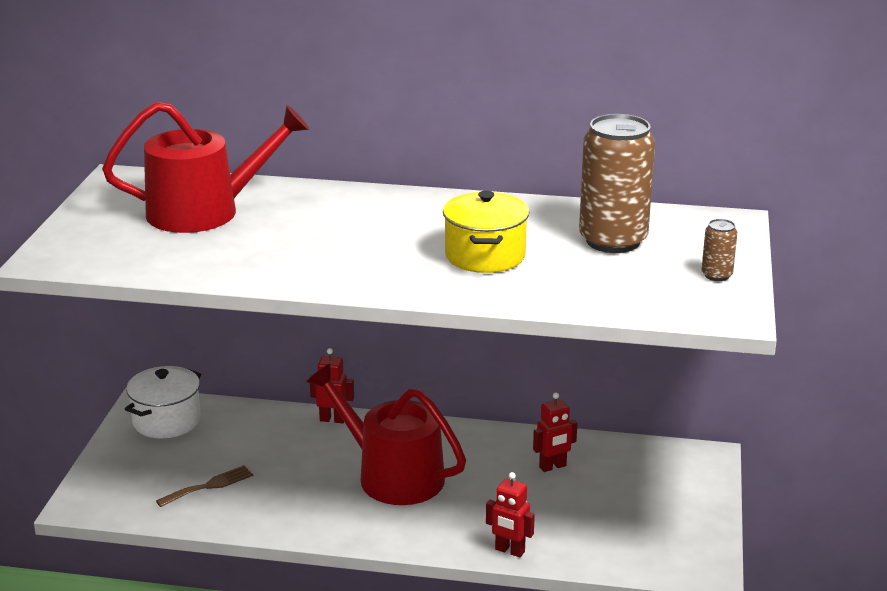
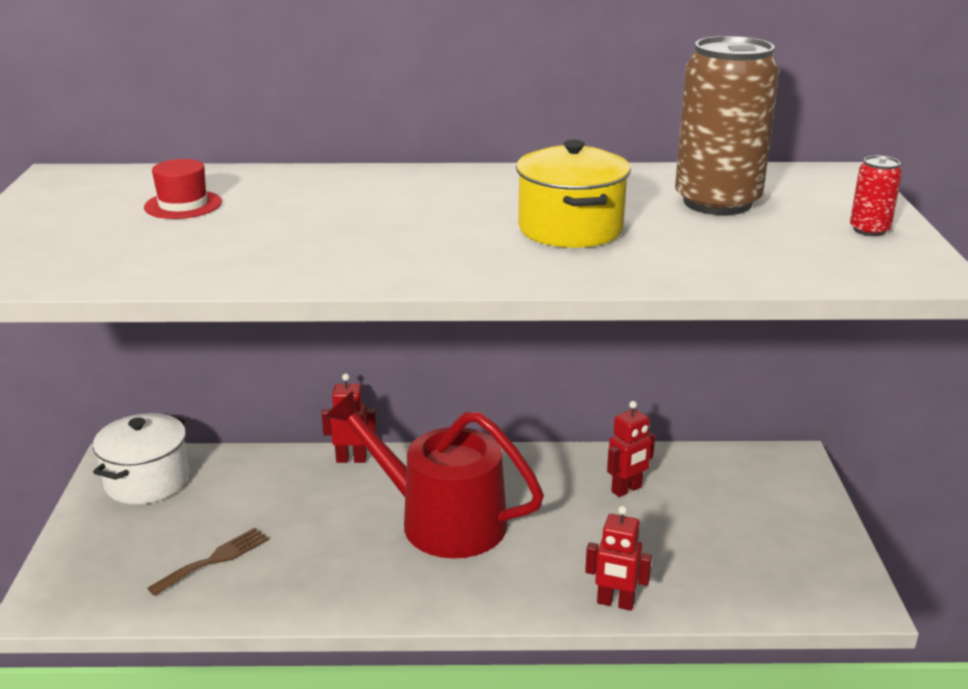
camera: 10 degrees left, 0 degrees up
red watering can [102,102,309,233] -> red hat [144,159,222,219]
brown can [702,219,738,281] -> red can [850,156,902,236]

